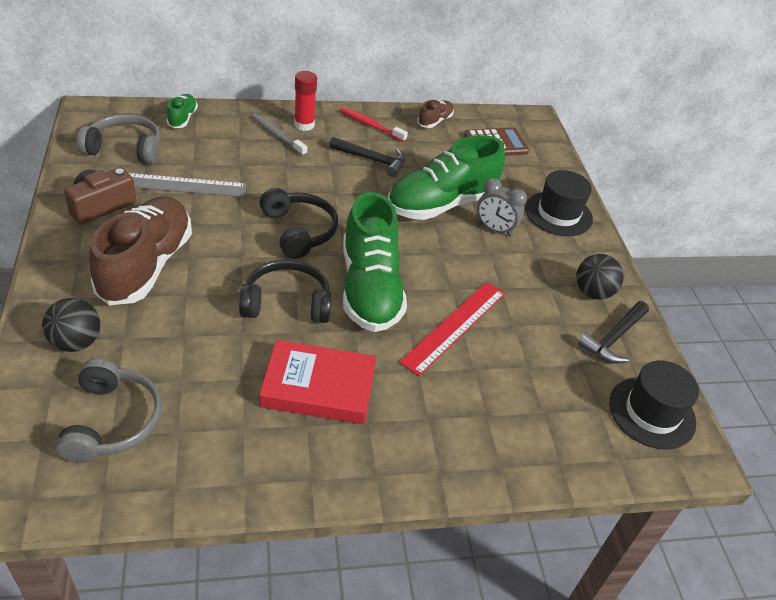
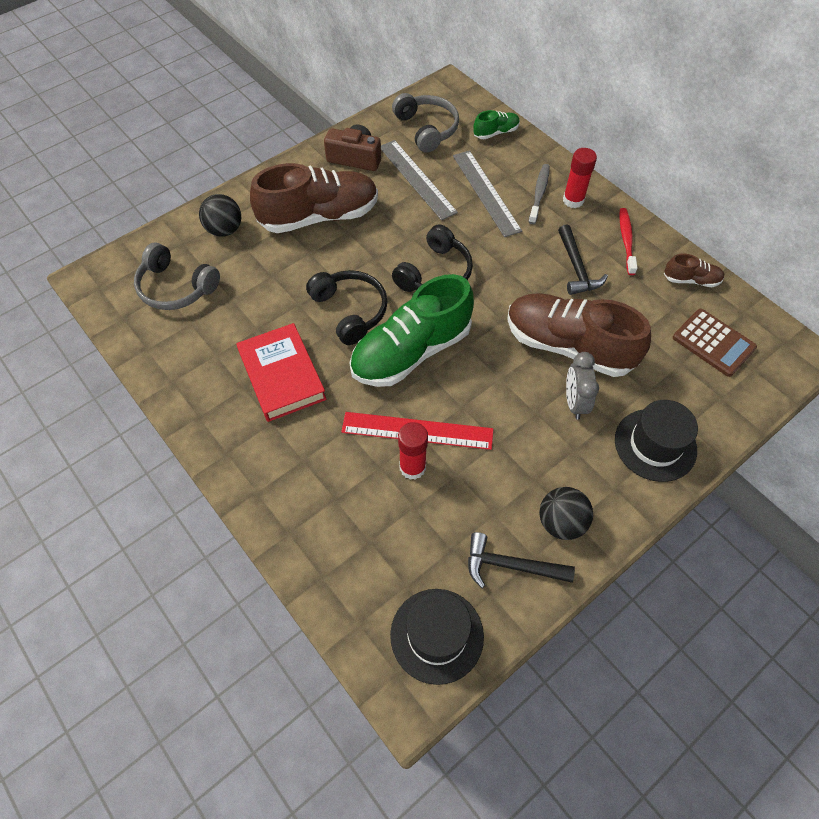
camera: 65 degrees right, 15 degrees up
grey headphones [56,358,162,463] -> grey headphones turned 60 degrees clockwise [134,243,220,310]
green shoe [388,135,505,220] -> brown shoe [507,293,651,377]
none -> red glue stick [398,422,428,480]
none -> grey ruler [453,151,522,237]

